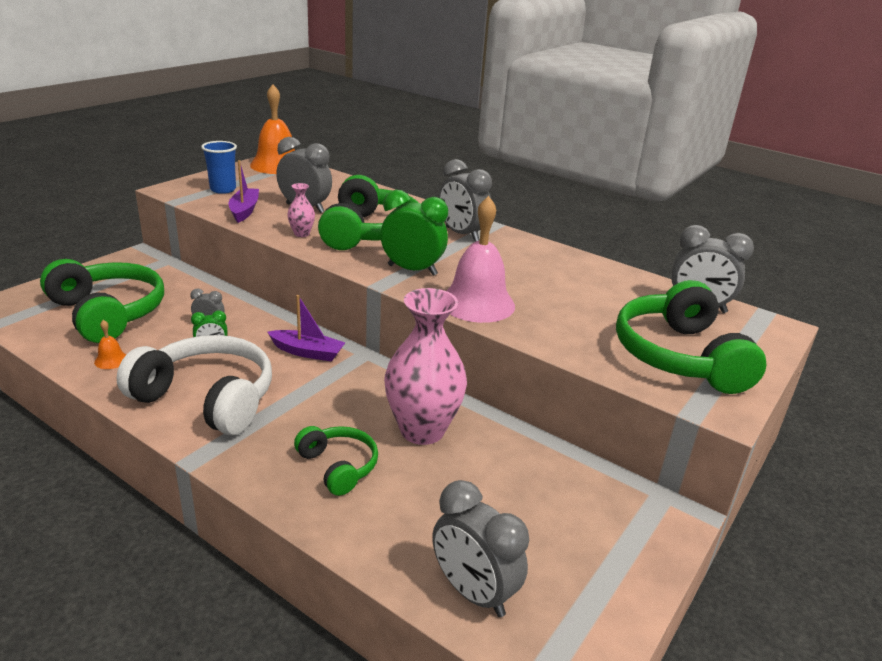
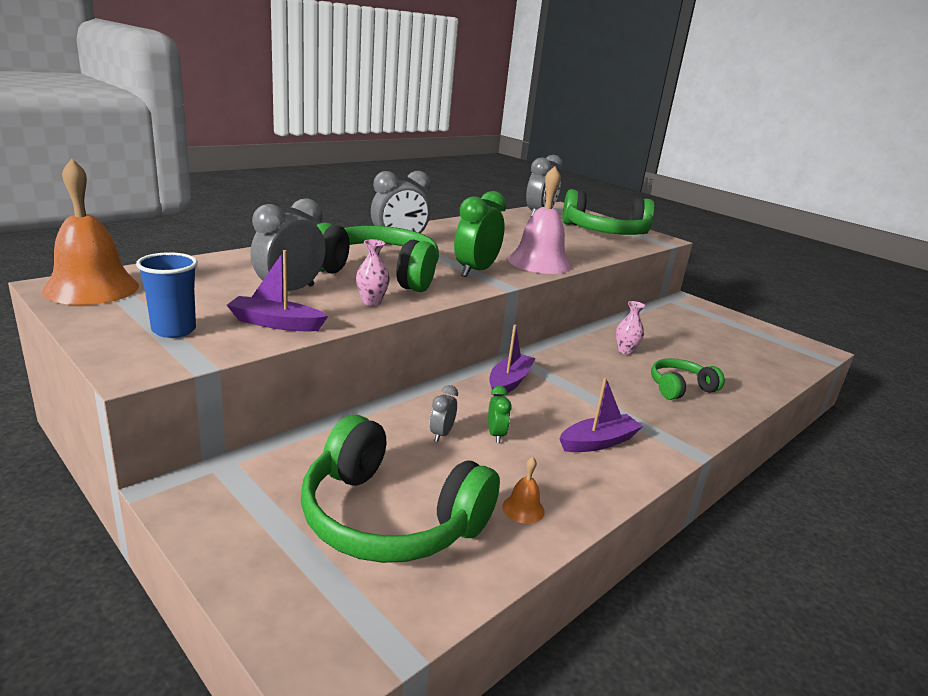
camera: 80 degrees left, 5 degrees down
green headphones [40,259,164,343] -> green headphones turned 120 degrees counterclockwise [301,415,500,563]
white headphones [117,335,272,435] -> purple boat [559,377,643,452]
pink vase [384,288,467,445] -> pink vase [616,301,645,355], size x0.43
grey clock [432,480,529,617] -> none

